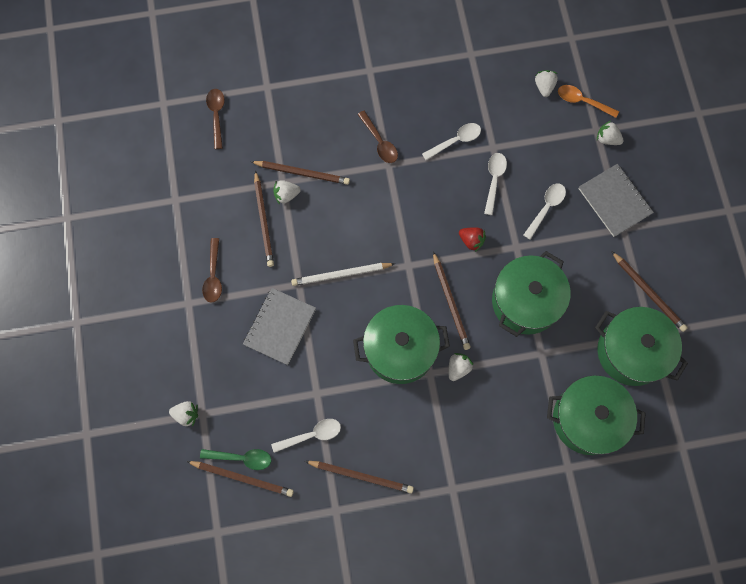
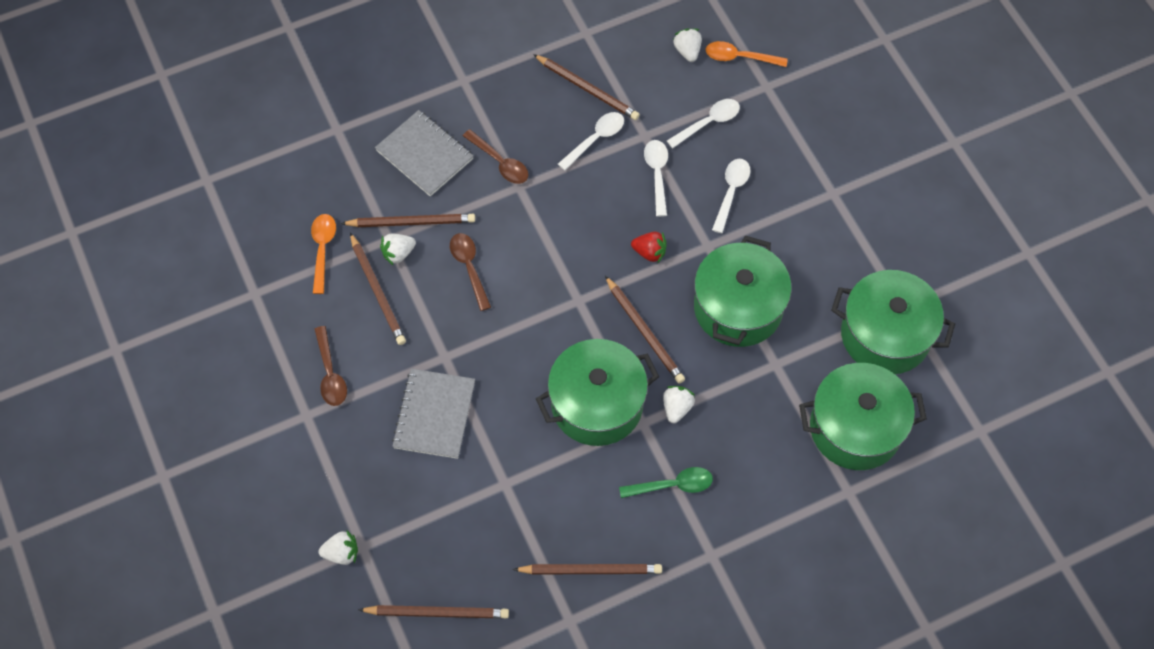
camera: 15 degrees left, 10 degrees down
green spoon [200,449,271,470] -> green spoon moved to [619,467,713,498]
brown spoon [206,89,225,149] -> brown spoon moved to [450,233,491,311]
white spoon [271,419,341,453] -> white spoon moved to [667,99,740,148]
white pencil [291,263,395,286] -> none
grey notebook [578,164,654,237] -> grey notebook moved to [375,110,474,196]
white strawberry [597,121,624,145] -> none
brown pencil [611,251,688,332] -> brown pencil moved to [533,54,640,120]
none -> orange spoon [311,214,336,294]

